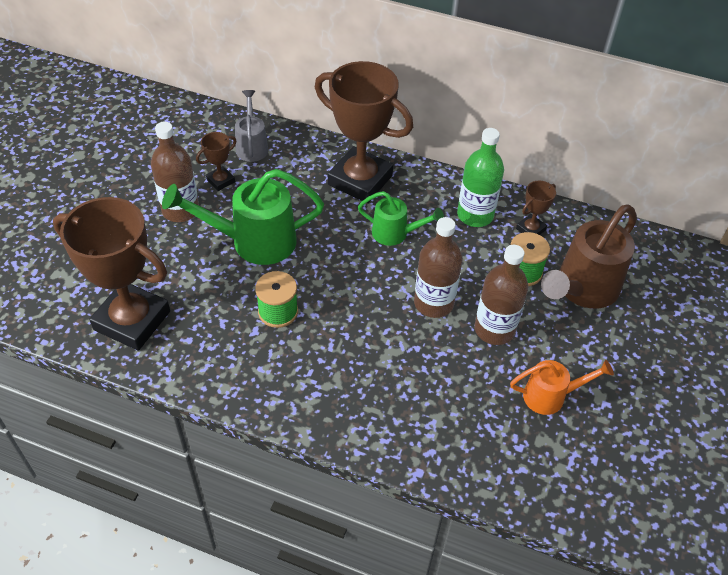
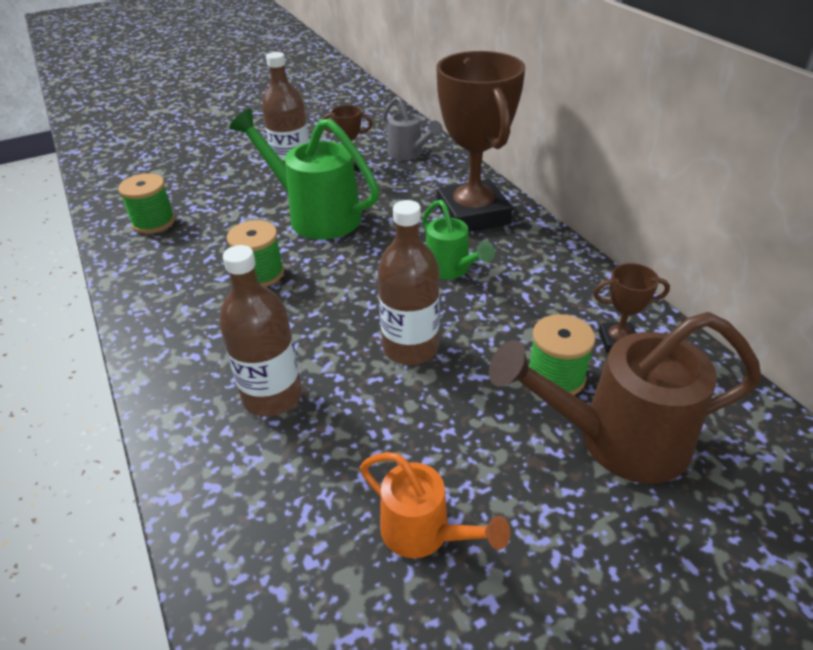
camera: 45 degrees right, 10 degrees down
brown trophy [53,197,170,351] -> green spool [118,173,175,234]
grey watering can [235,90,269,162] -> grey watering can turned 105 degrees clockwise [383,96,443,160]
green bottle [457,128,504,227] -> none
brown bottle [474,245,528,345] -> brown bottle moved to [219,245,302,417]

